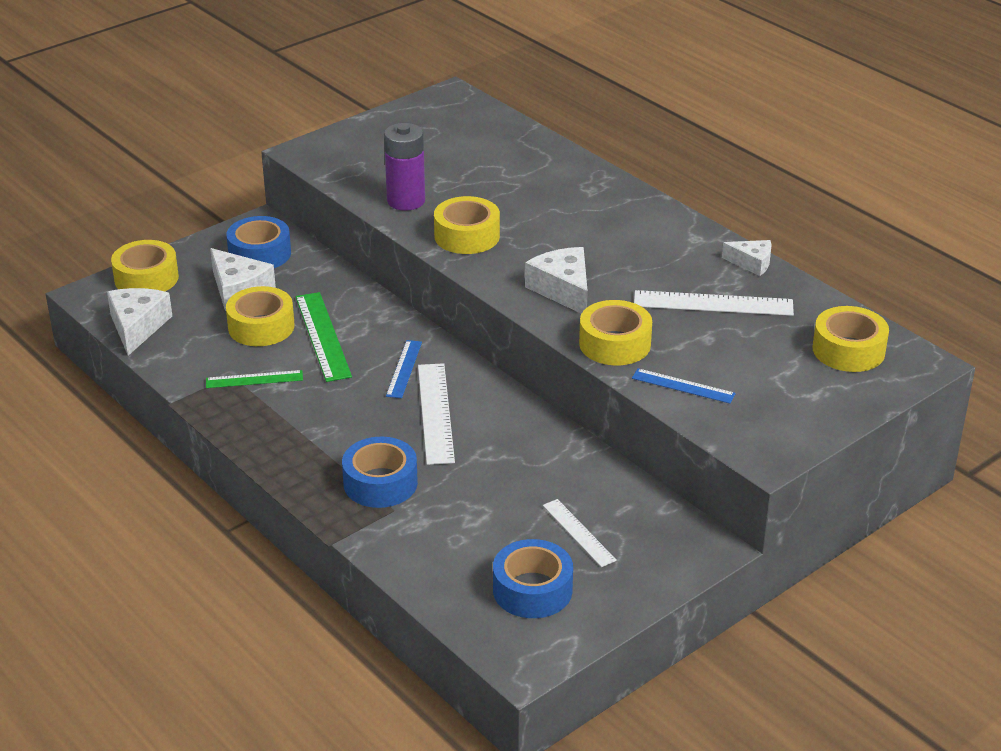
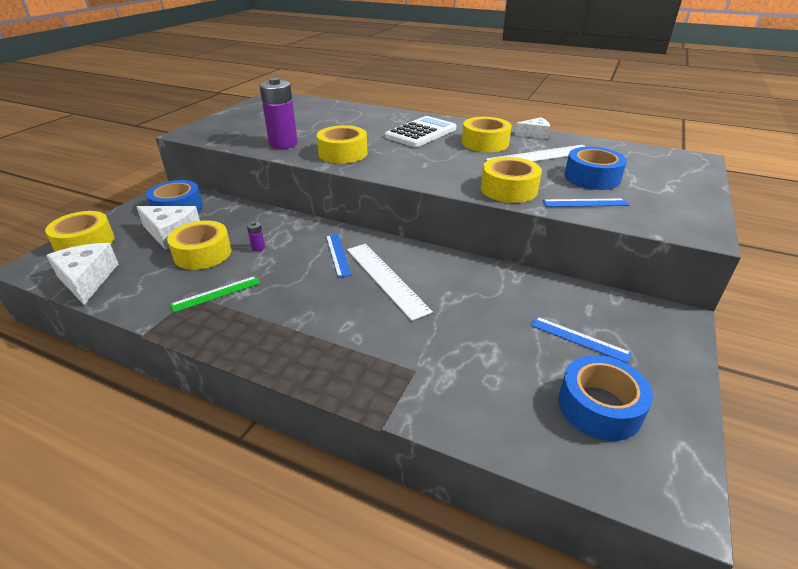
camera: 25 degrees left, 0 degrees up
green ruler [296,292,352,382] -> purple battery [247,221,265,252]
blue tape [342,437,418,508] -> blue tape moved to [564,147,627,190]
white cheese [525,247,588,314] -> none
white ruler [543,499,617,567] -> blue ruler [531,317,632,363]
yellow tape [813,306,889,372] -> yellow tape moved to [462,117,512,152]
none -> white calculator [385,116,457,147]

